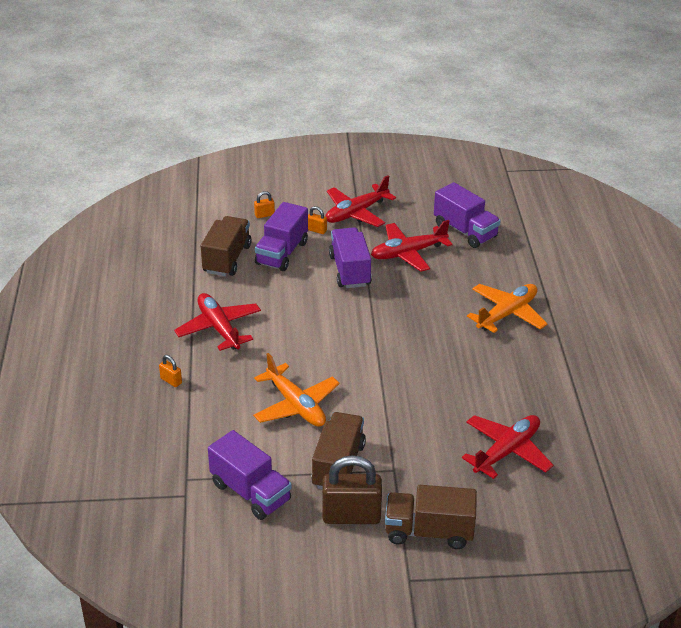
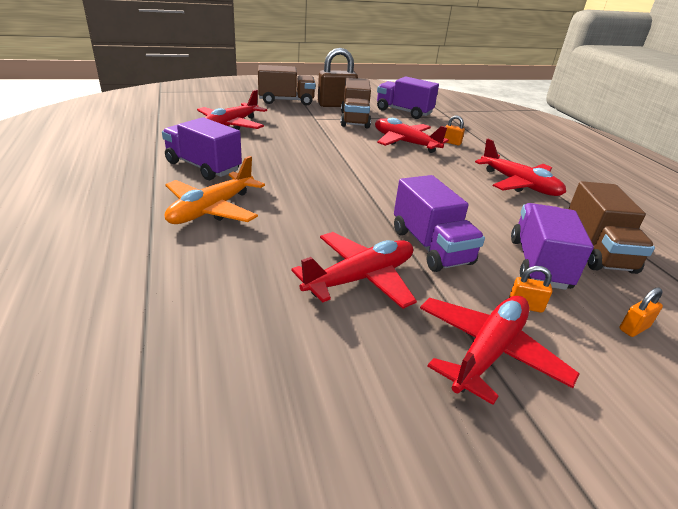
camera: 165 degrees right, 5 degrees down
orange padlock [159,355,182,387] -> orange padlock moved to [444,116,465,146]
orange plane [253,353,340,427] -> red plane [375,118,449,153]
purple truck [434,182,501,248] -> purple truck moved to [162,117,242,180]

